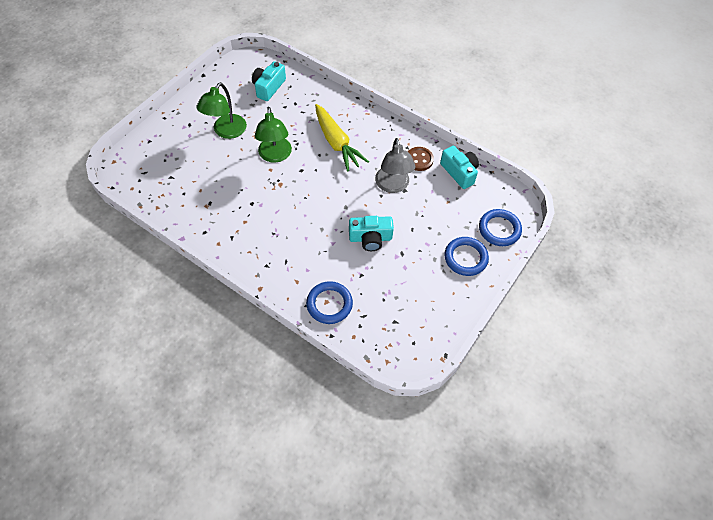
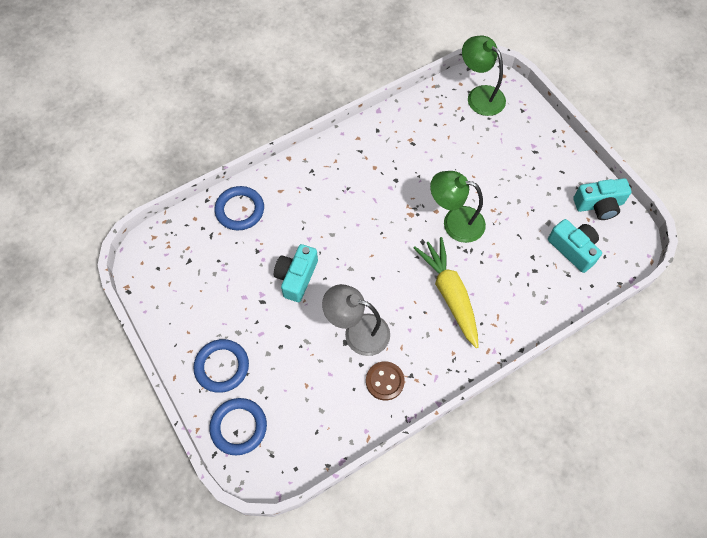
camera: 115 degrees right, 5 degrees up
green lamp [196,83,247,139] -> green lamp moved to [462,36,506,116]
yellow carrot [315,104,369,172] -> yellow carrot turned 75 degrees clockwise [414,237,479,348]
turquoise camera [440,146,479,189] -> turquoise camera moved to [573,178,632,220]

